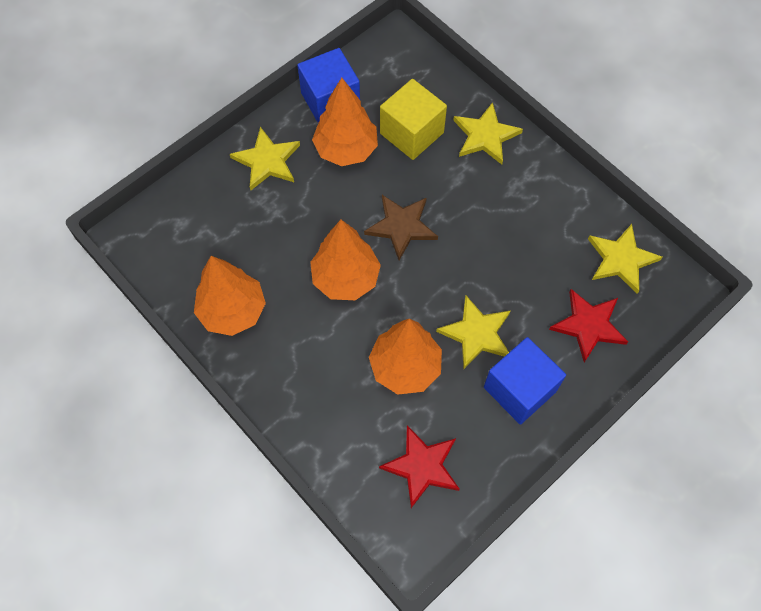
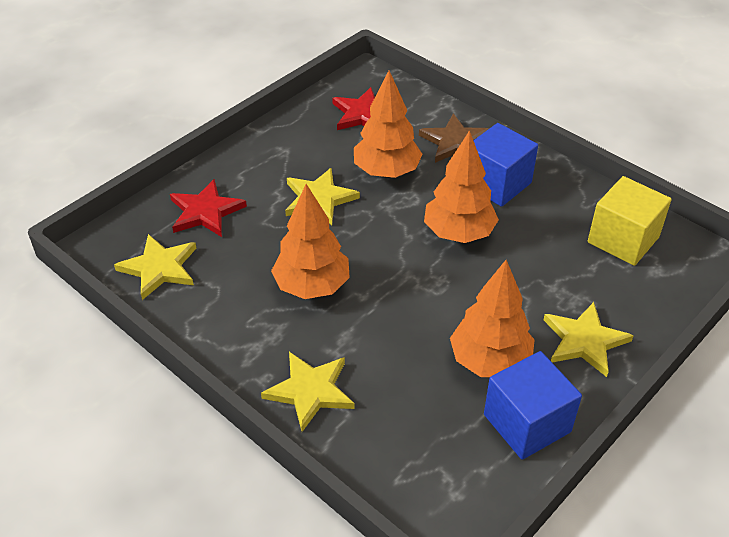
camera: 175 degrees right, 20 degrees down
orange tree [194,256,266,336] -> orange tree moved to [271,184,350,299]
brown star [364,195,438,260] -> brown star moved to [419,113,489,163]
yellow cube [380,79,447,160] -> yellow cube moved to [588,176,672,266]
blue cube [484,337,566,424] -> blue cube moved to [473,123,538,207]

